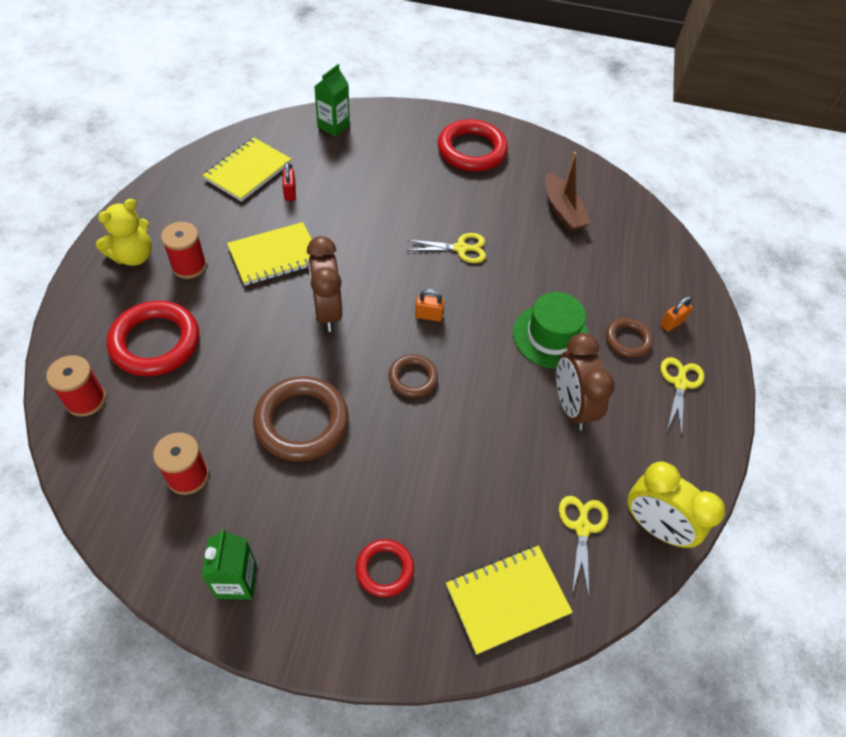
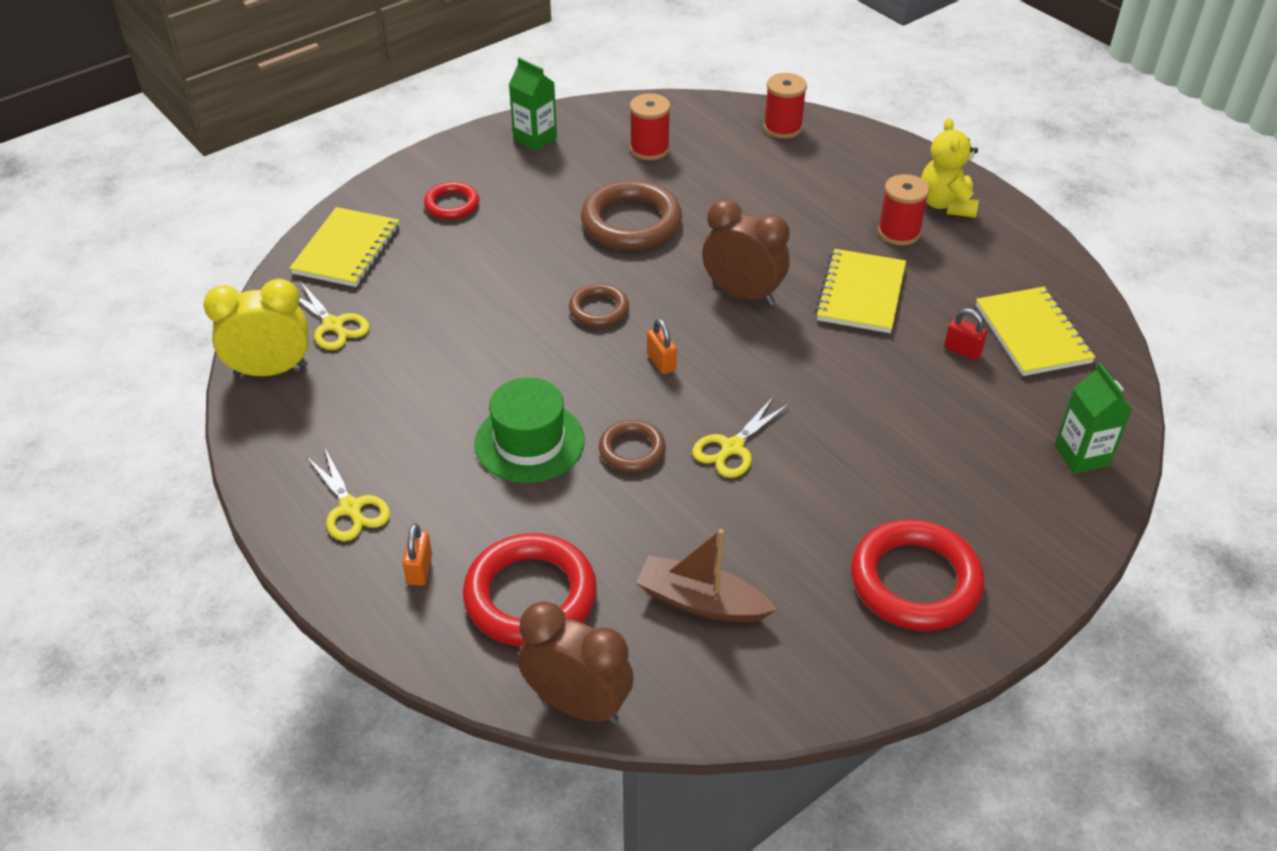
camera: 135 degrees right, 10 degrees down
red ring [107,301,199,376] -> red ring moved to [463,533,597,646]
orange padlock [415,289,445,322] -> orange padlock turned 75 degrees counterclockwise [647,319,677,374]
brown clock [556,333,615,430] -> brown clock moved to [518,601,634,724]
brown ring [606,318,653,358] -> brown ring moved to [599,420,666,472]

